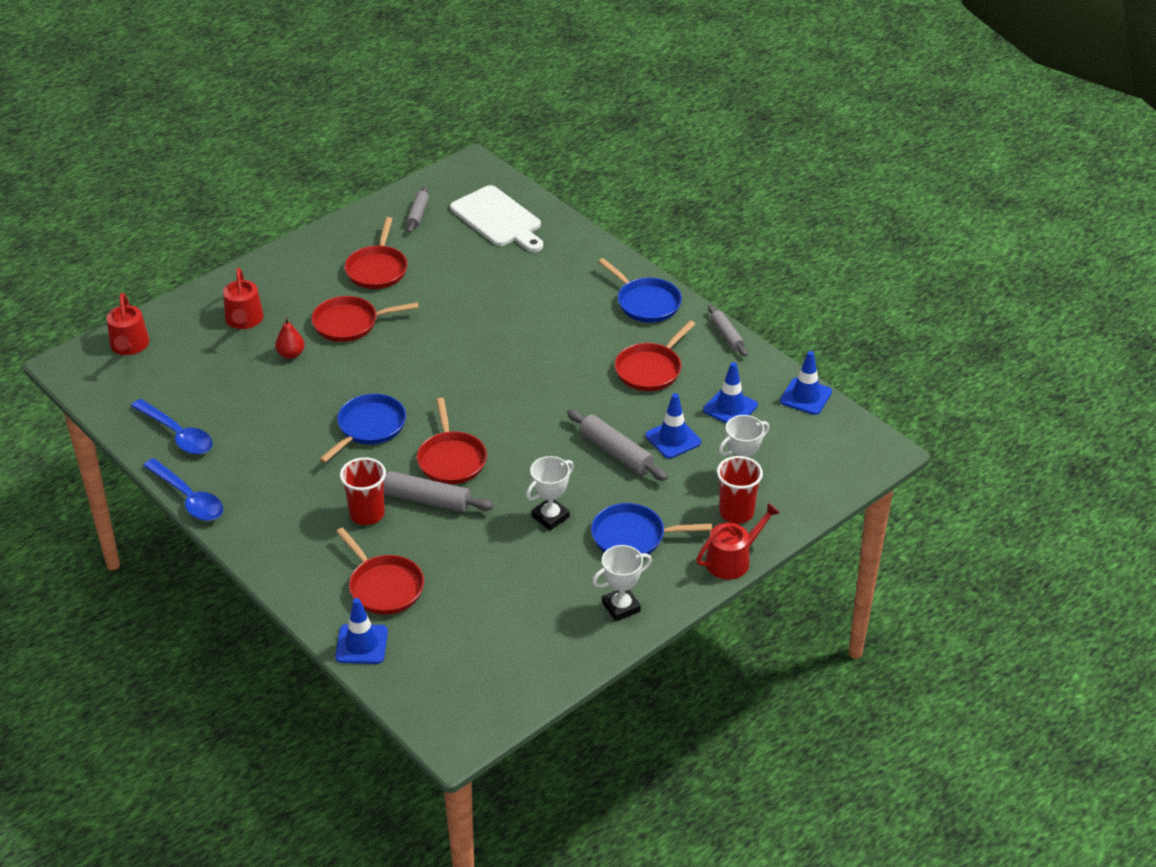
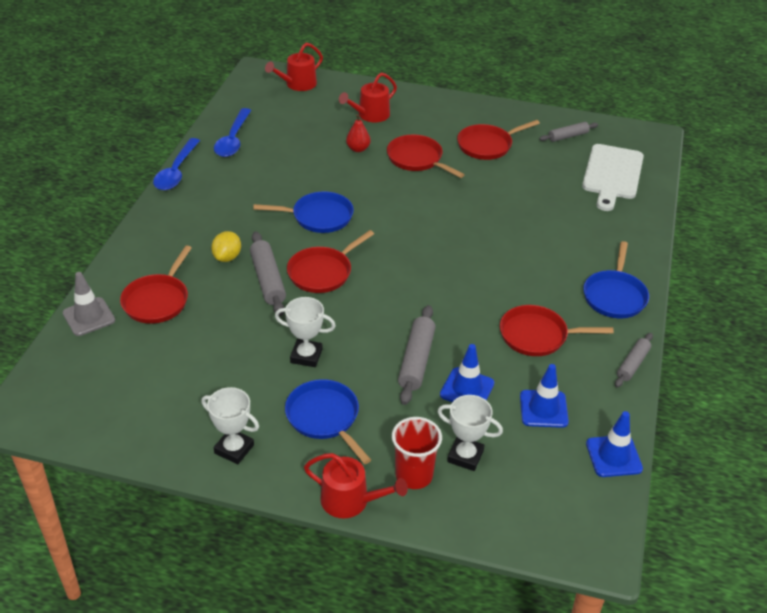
camera: 55 degrees right, 0 degrees up
blue traffic cone [335,598,388,664] -> grey traffic cone [63,272,115,336]
red cup [340,457,386,525] -> yellow lemon [211,231,241,262]

